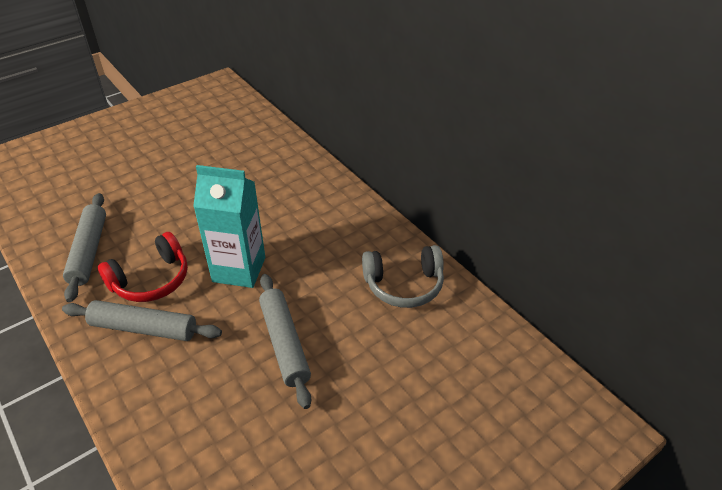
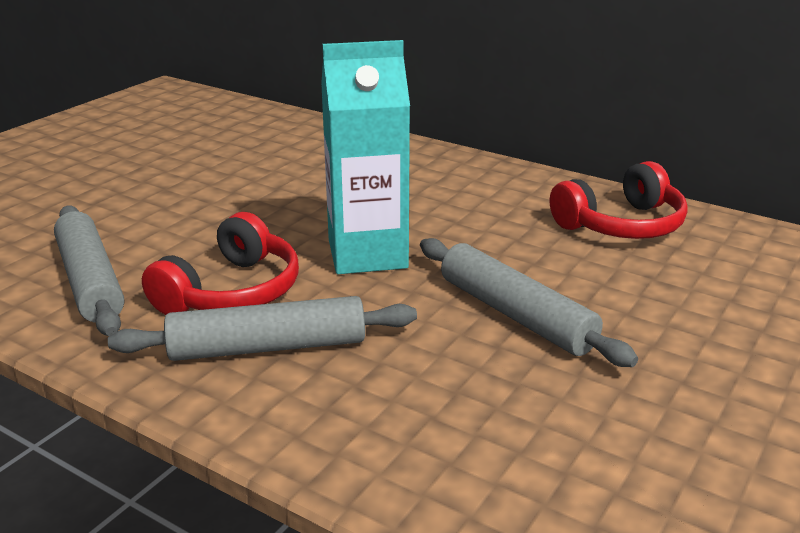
camera: 20 degrees left, 15 degrees down
grey headphones [362,245,444,308] -> red headphones [550,161,688,239]

